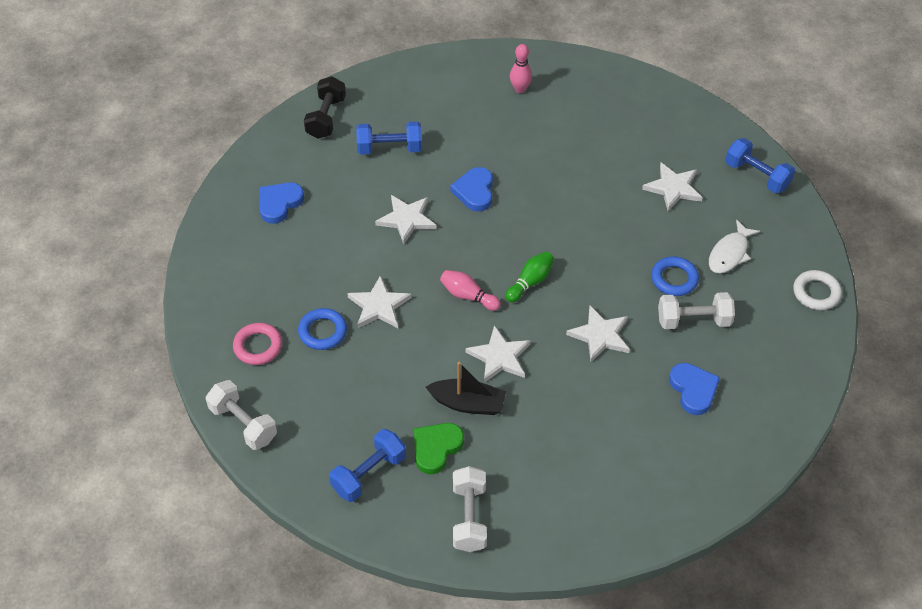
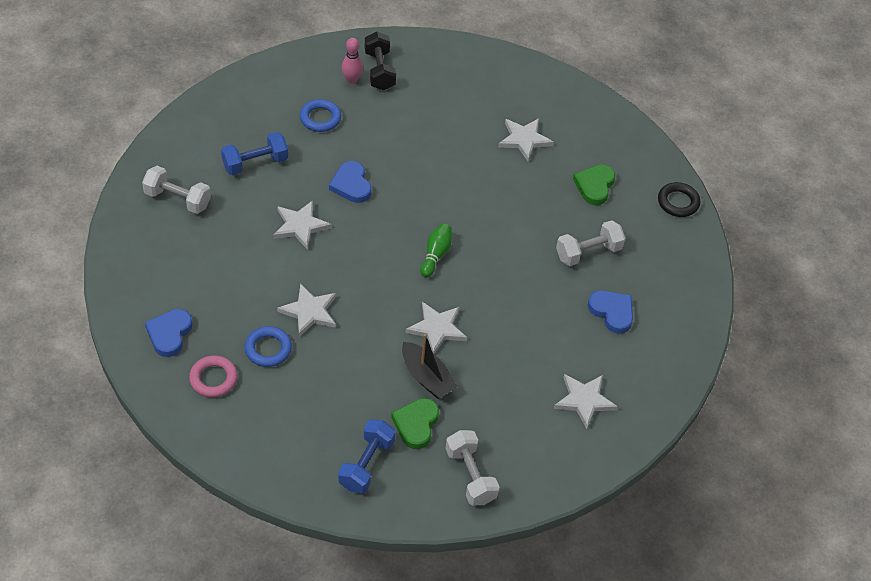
camera: 25 degrees left, 0 degrees up
white dumbbell [206,380,277,450] -> white dumbbell moved to [142,166,211,214]
blue heart [260,182,304,224] -> blue heart moved to [145,309,193,357]
black dumbbell [304,76,346,139] -> black dumbbell moved to [365,32,396,90]
black boat [426,362,506,415] -> black boat turned 60 degrees clockwise [402,334,458,399]
pink bowling pin [440,270,501,311] -> none
white star [566,306,630,362] -> white star moved to [554,374,618,429]
blue ring [651,256,699,296] -> blue ring moved to [300,99,341,132]
white fish [709,220,760,274] -> green heart [573,164,615,205]
blue dumbbell [725,138,795,193] -> none
white ring [793,270,842,310] -> black ring [658,182,700,217]

